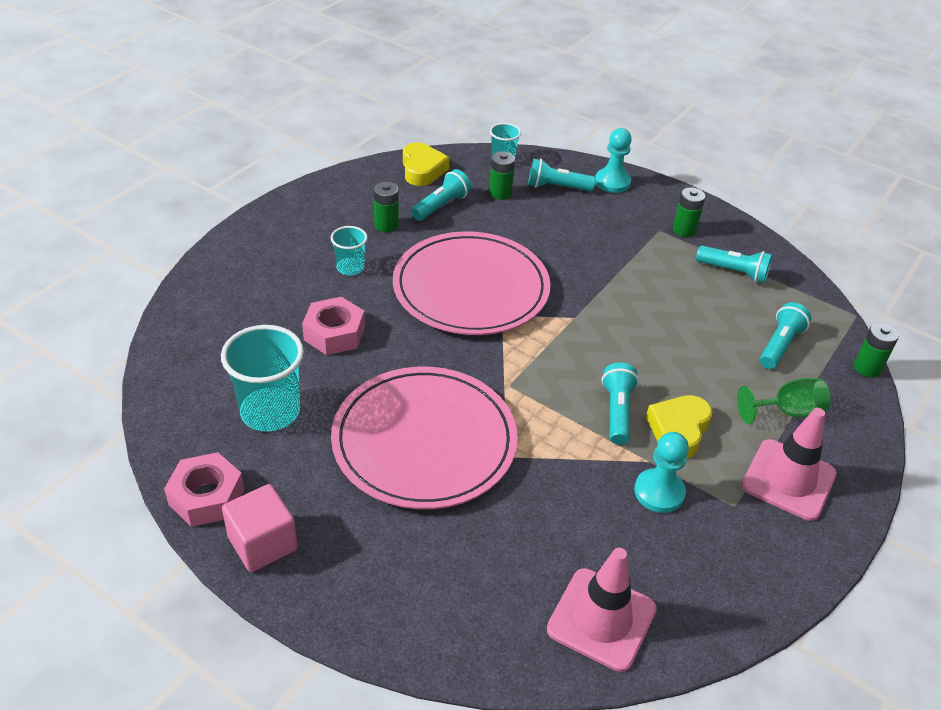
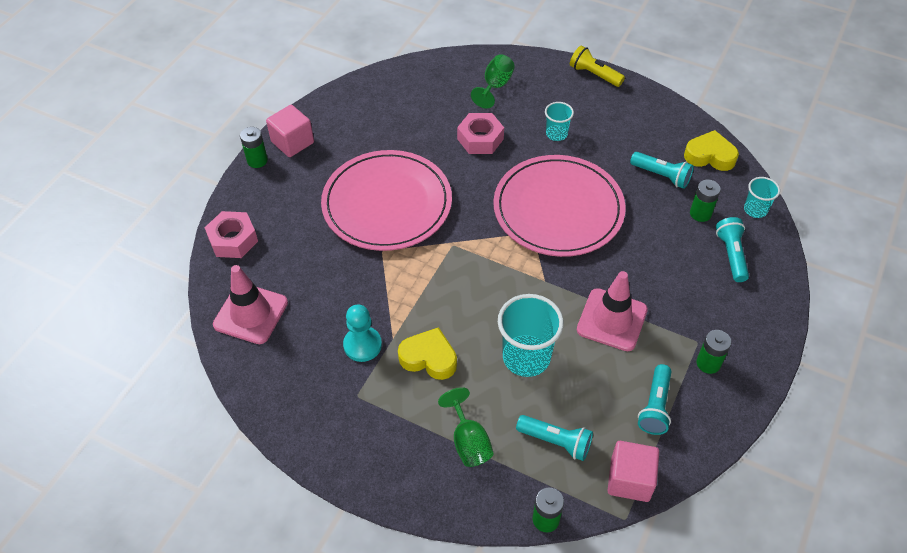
camera: 85 degrees right, 10 degrees up
pink nut [164,452,244,527] -> pink nut moved to [205,211,258,258]
turquoise cup [221,325,304,431] -> turquoise cup moved to [498,294,564,377]
green battery [374,182,399,232] -> green battery moved to [240,127,268,168]
yellow heart [403,142,450,186] -> yellow heart turned 150 degrees counterclockwise [684,130,739,171]
turquoise pawn [595,128,632,193] -> none
turquoise flashlight [602,362,639,445] -> none
pink traffic cone [742,408,837,521] -> pink traffic cone moved to [577,271,648,351]
none -> green goblet [471,54,515,109]
none -> yellow flashlight [570,45,625,87]
none -> pink cube [607,441,659,502]

